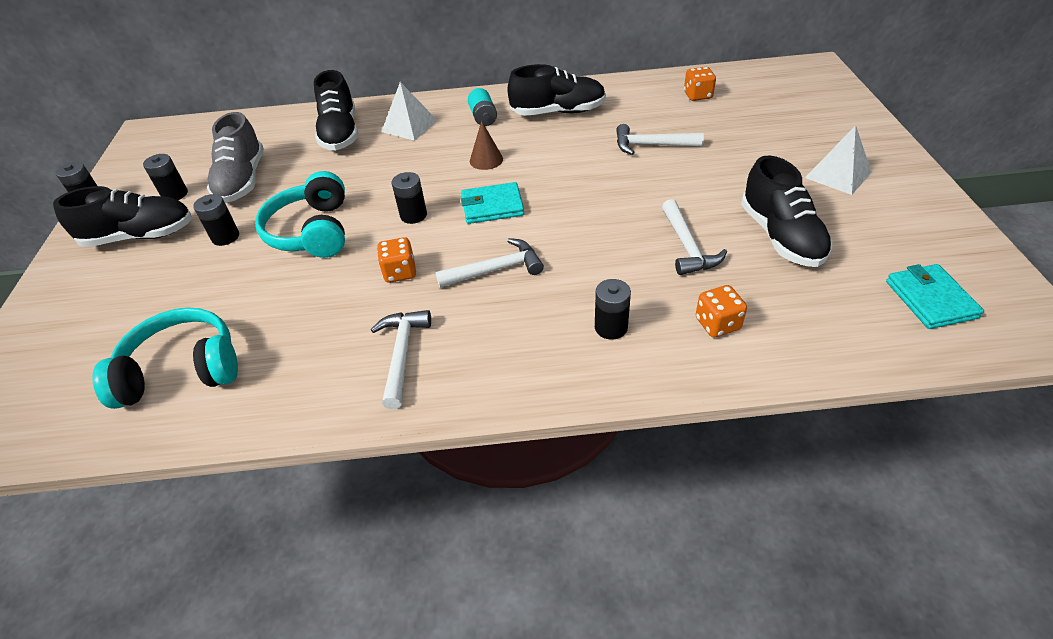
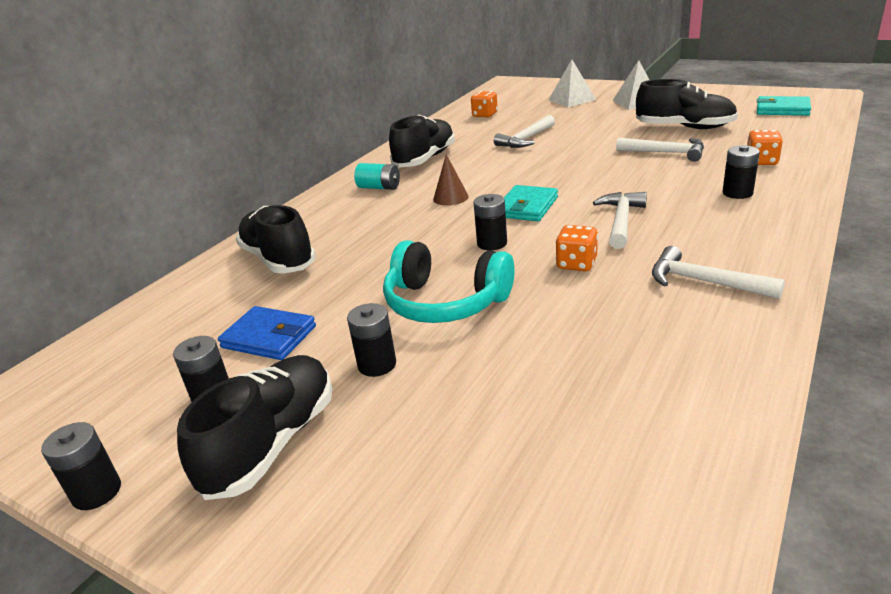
camera: 55 degrees left, 15 degrees down
turquoise headphones [93,307,238,409] -> none
grey shoe [207,112,264,203] -> blue wallet [218,306,316,360]
black shoe [314,70,358,151] -> black shoe turned 150 degrees counterclockwise [236,205,316,274]
white pyramid [382,82,438,141] -> white pyramid moved to [548,60,596,107]

